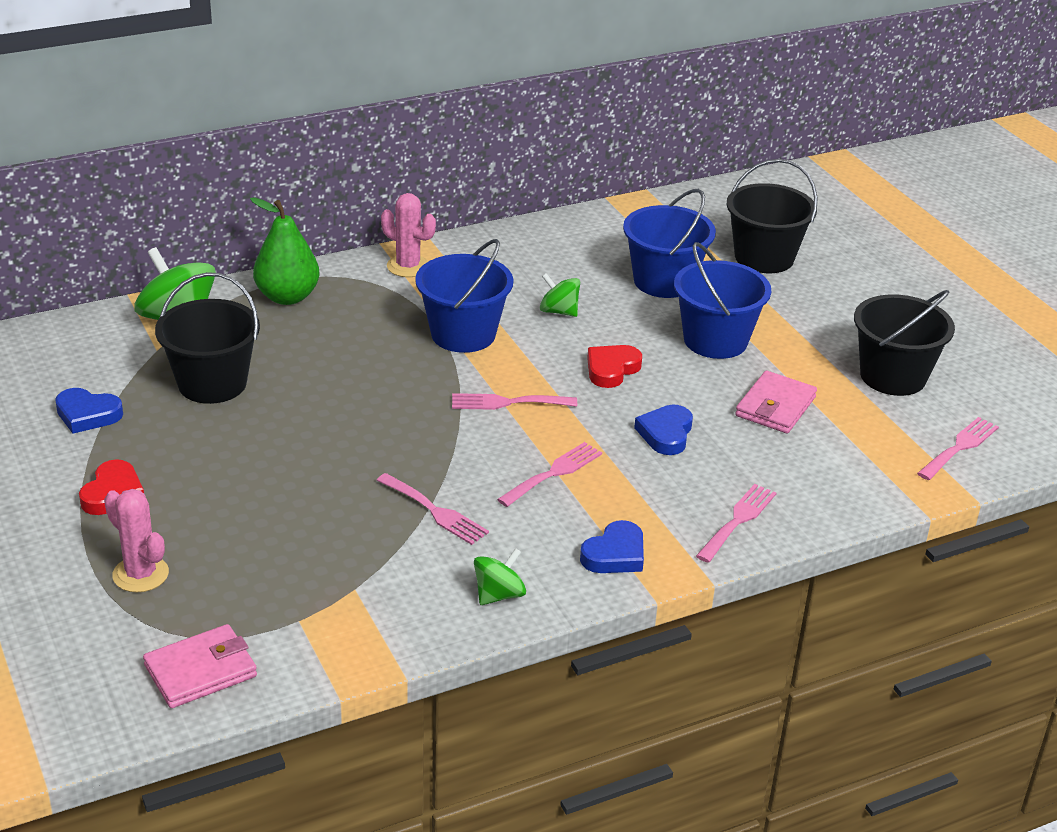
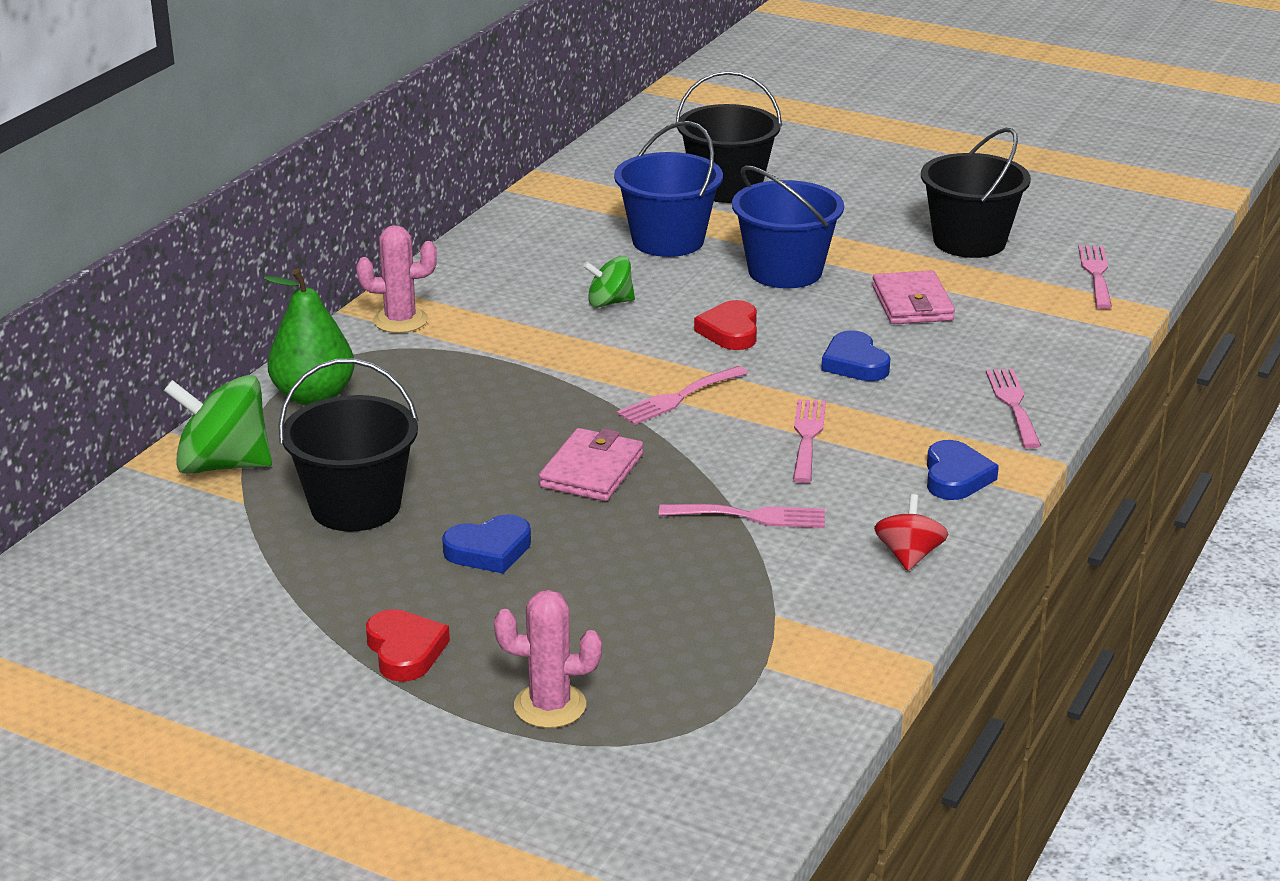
camera: 35 degrees left, 5 degrees down
blue heart [55,388,123,434] -> blue heart moved to [442,514,531,574]
pink wallet [143,624,257,708] -> pink wallet moved to [539,428,643,501]
blue bucket [415,239,513,353] -> none
green spinning top [474,548,526,605] -> red spinning top [874,494,949,571]

